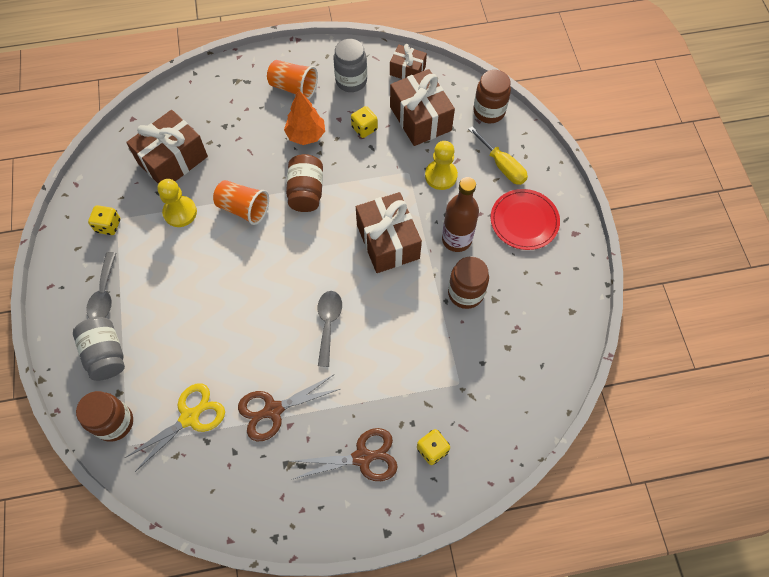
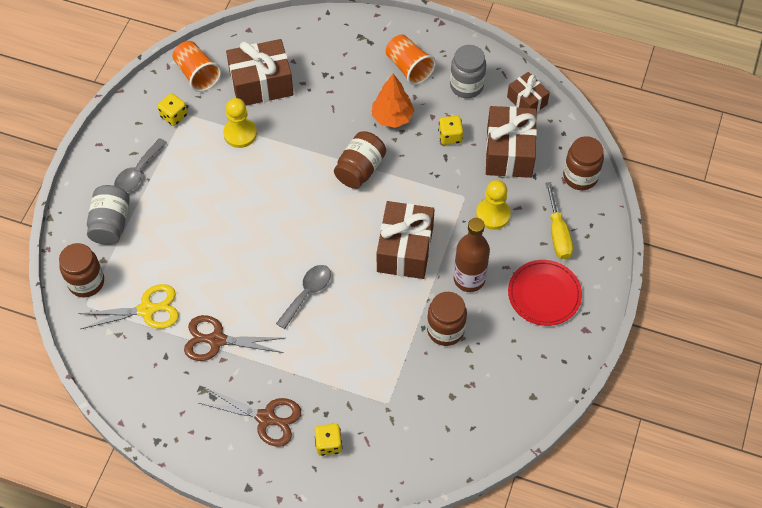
camera: 30 degrees right, 5 degrees down
orange cup [213,180,269,225] -> orange cup moved to [173,41,221,92]

